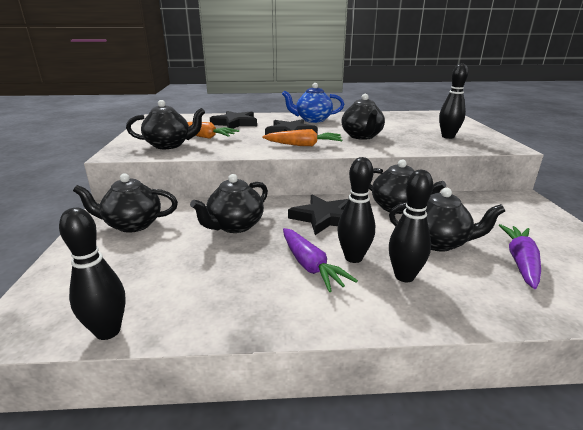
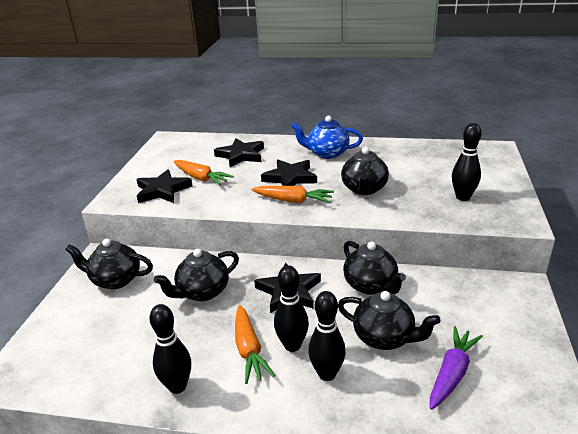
camera: 15 degrees right, 5 degrees up
black bowling pin [59,208,126,340] -> black bowling pin moved to [150,304,191,394]
black teapot [126,100,205,149] -> black star [136,169,192,203]
purple carrot [283,228,358,292] -> orange carrot [235,305,275,384]

